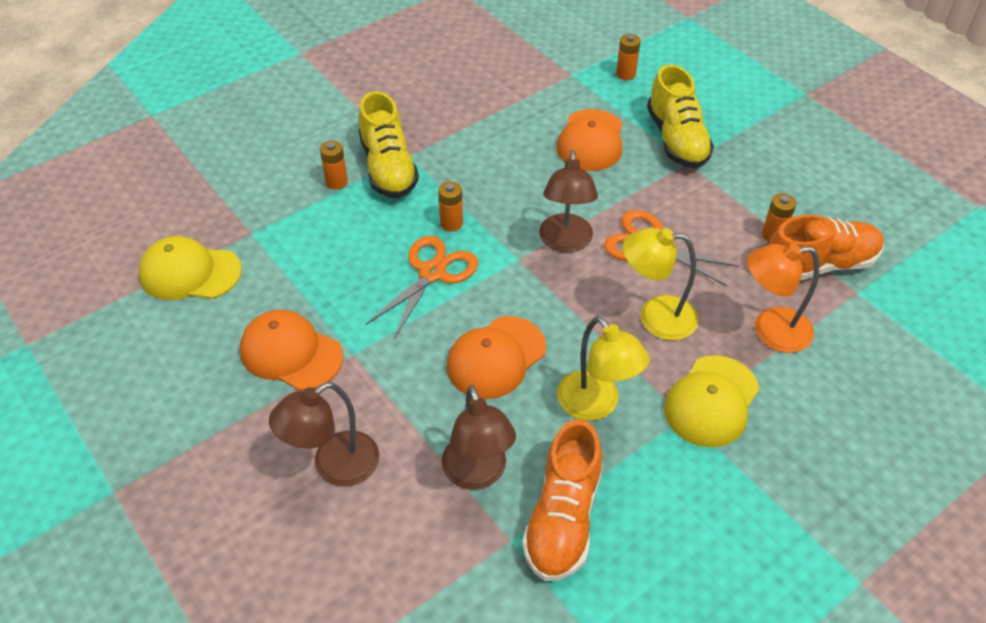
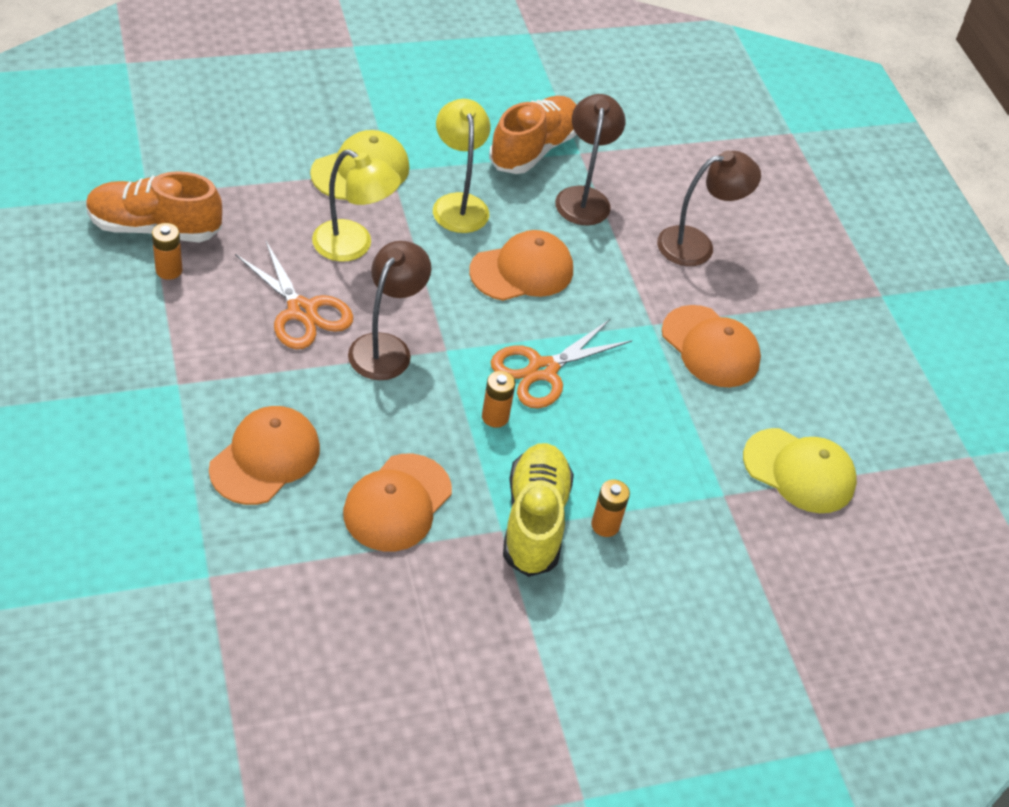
camera: 165 degrees left, 0 degrees up
orange battery [616,34,641,80] -> none
yellow shoe [647,64,714,169] -> none
orange lamp [747,243,820,353] -> none
none -> orange cap [343,454,452,551]

